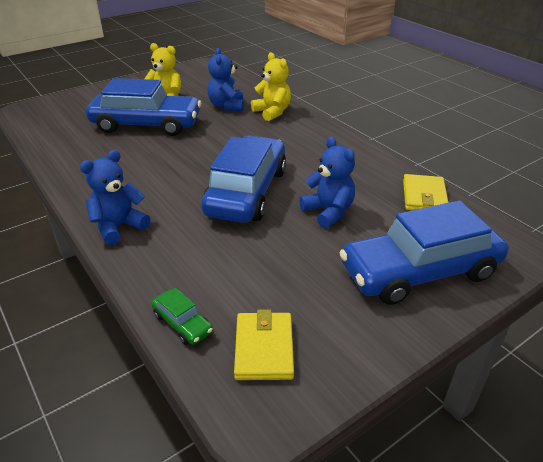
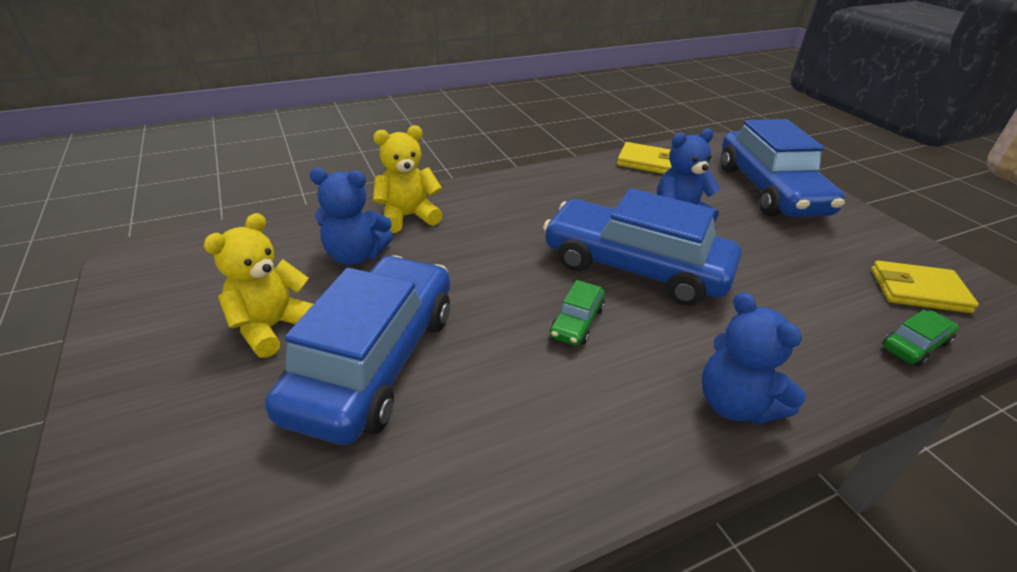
camera: 80 degrees left, 0 degrees up
none -> green car [550,280,605,346]

